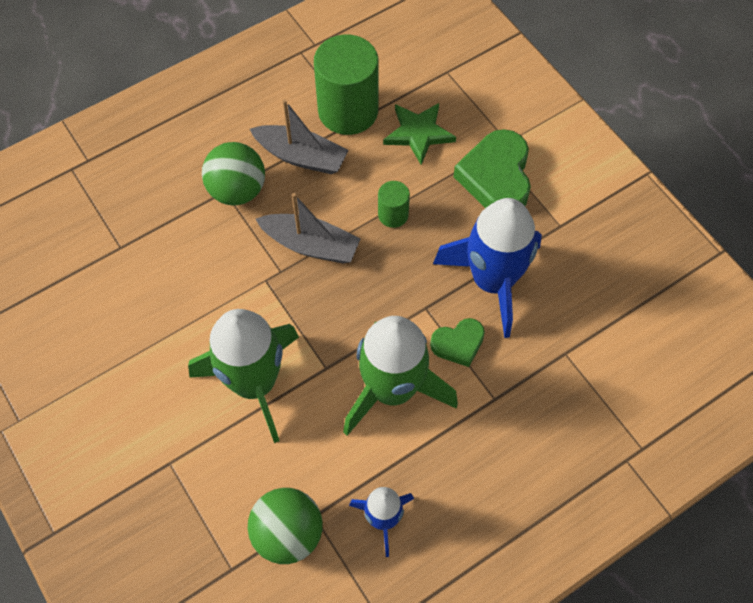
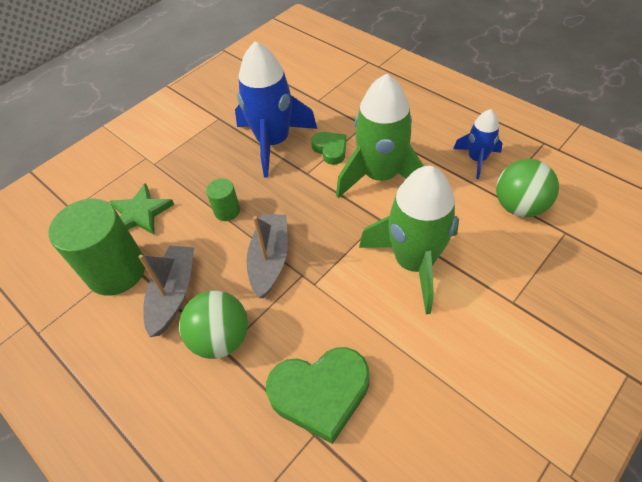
camera: 100 degrees left, 10 degrees down
green heart [453,129,531,208] -> green heart moved to [266,347,370,444]

